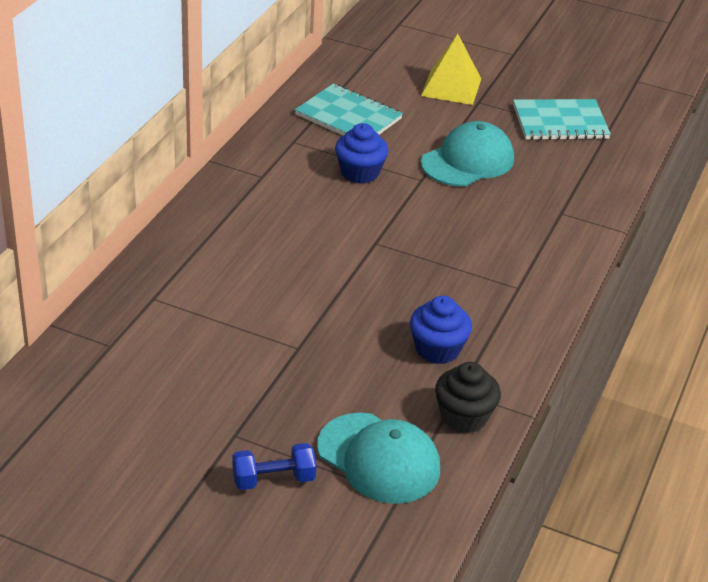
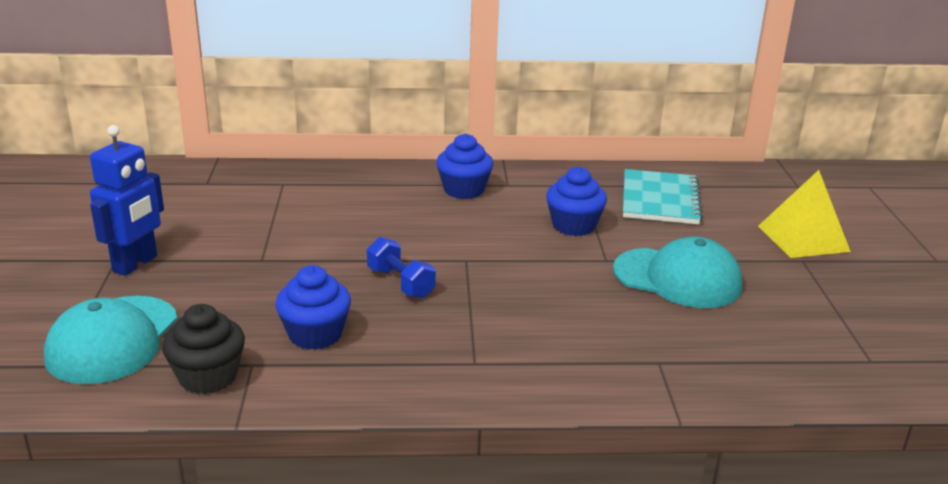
camera: 65 degrees right, 10 degrees down
blue dumbbell [233,443,317,490] -> blue dumbbell moved to [367,237,436,298]
turquoise notebook [513,99,611,140] -> none
none -> blue robot [90,125,164,276]
none -> blue cupcake [436,133,493,199]

